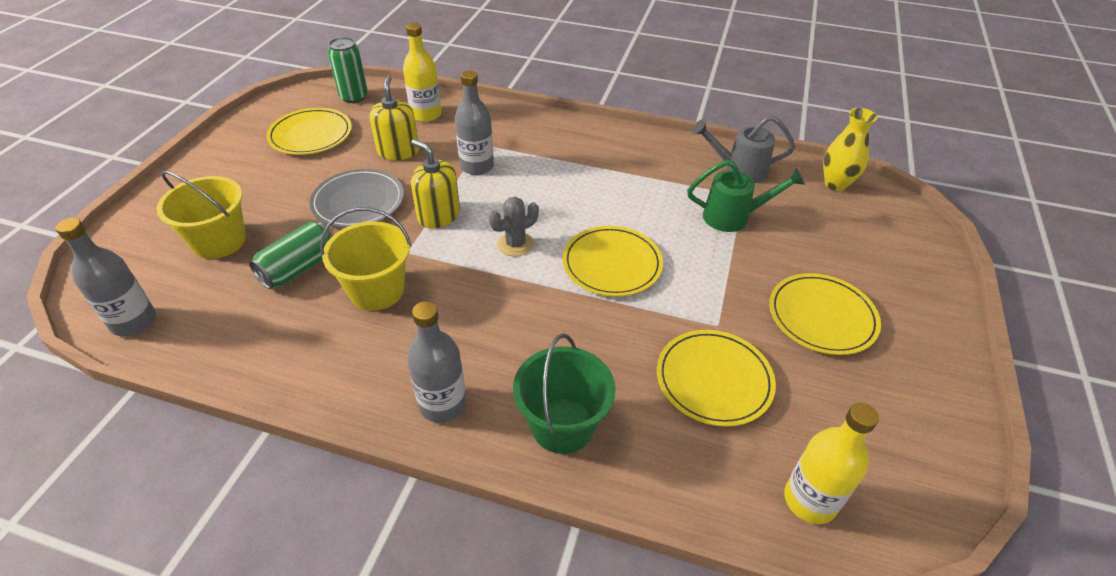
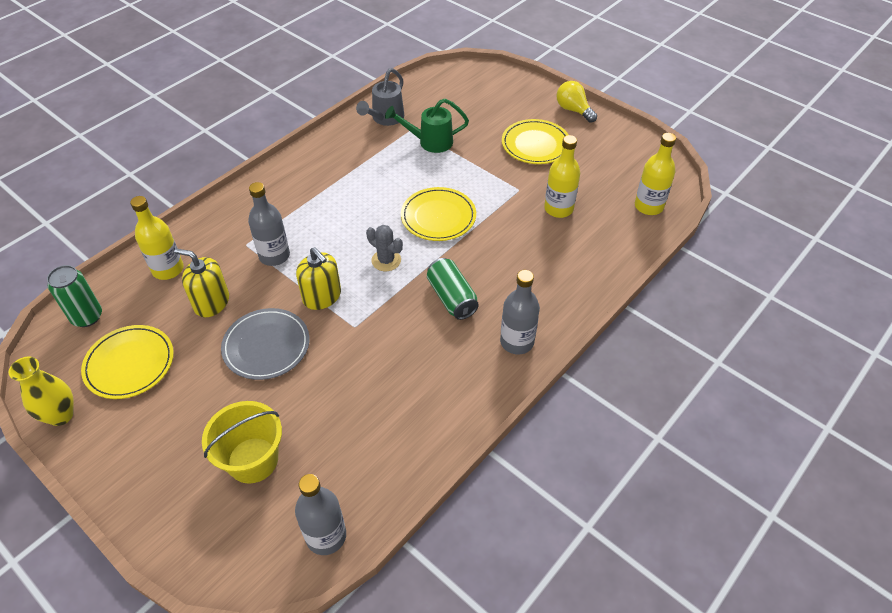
camera: 65 degrees left, 5 degrees up
green can [249,221,333,289] -> green can moved to [427,258,479,320]
yellow bucket [320,207,411,311] -> none
yellow soap dispenser [411,139,460,228] -> yellow soap dispenser turned 105 degrees counterclockwise [296,247,341,310]
grey cactus [489,197,539,257] -> grey cactus turned 45 degrees counterclockwise [366,225,403,271]
green bucket [513,334,616,454] -> none
yellow plate [657,330,776,427] -> yellow bottle [544,135,580,218]
green watering can [687,160,805,232] -> green watering can turned 120 degrees counterclockwise [385,98,469,153]
yellow vase [823,108,878,191] -> yellow vase moved to [9,357,74,426]
none -> yellow light bulb [556,81,597,123]

